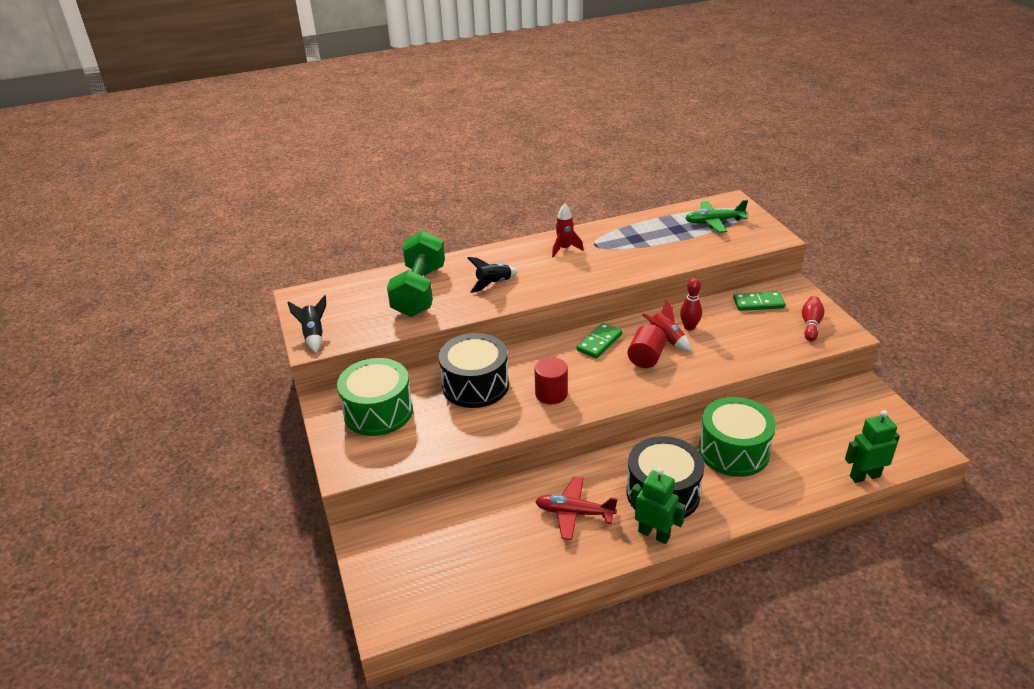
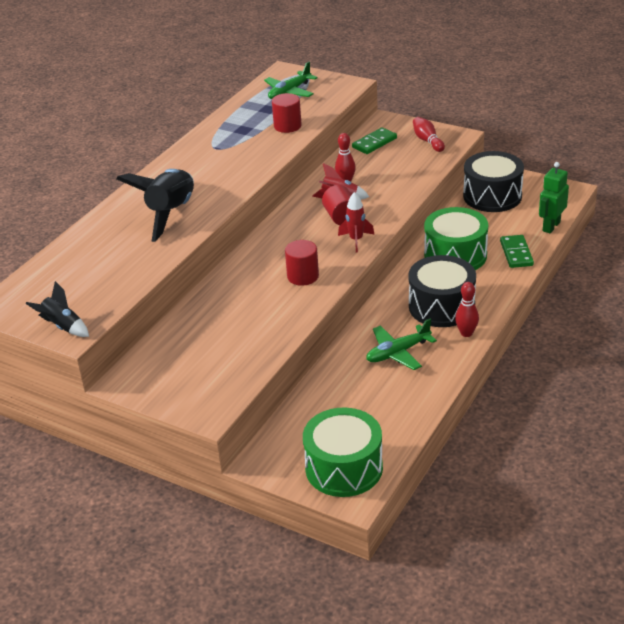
camera: 40 degrees left, 0 degrees up
green drum [337,358,413,436] -> green drum moved to [303,408,383,497]
green dumbbell [387,231,445,317] -> none
black drum [439,333,509,408] -> black drum moved to [463,151,524,212]
black rocket [467,257,518,293] -> black rocket [116,169,194,242], size x1.92
red plane [535,477,618,540] -> green plane [366,319,437,370]
red rocket [552,203,584,258] -> red rocket moved to [338,192,374,252]
green domino [577,323,623,359] -> green domino moved to [500,235,534,268]
green robot [631,468,686,544] -> red bowling pin [455,282,479,337]
none -> red cylinder [272,93,302,133]

